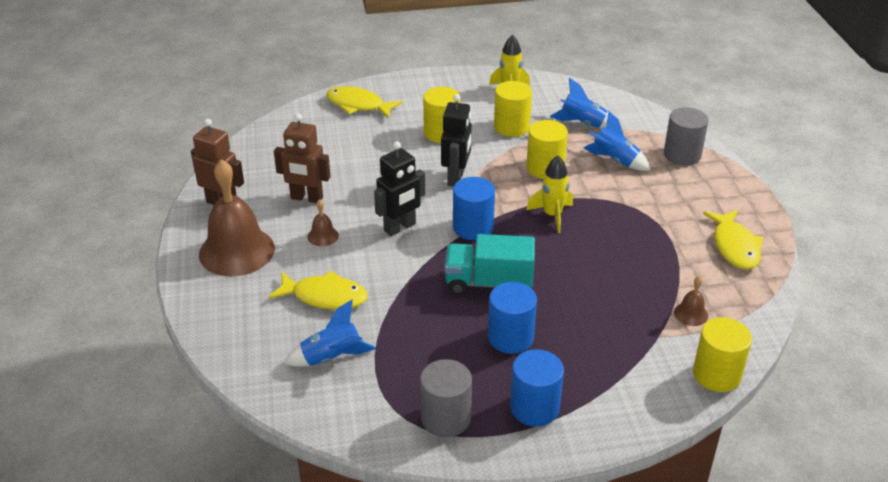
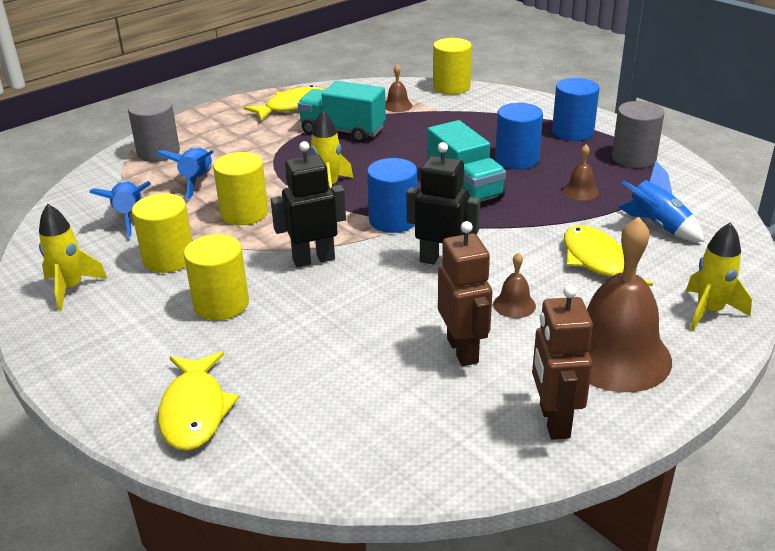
camera: 120 degrees left, 5 degrees down
none -> turquoise truck [298,81,386,143]
none -> brown bell [563,144,599,201]
none -> yellow rocket [686,222,752,331]

